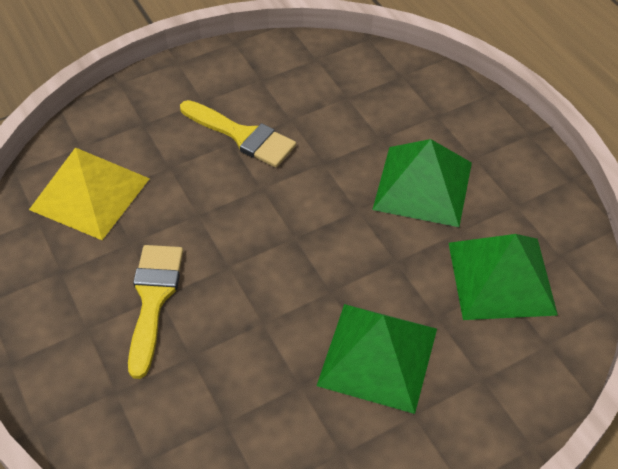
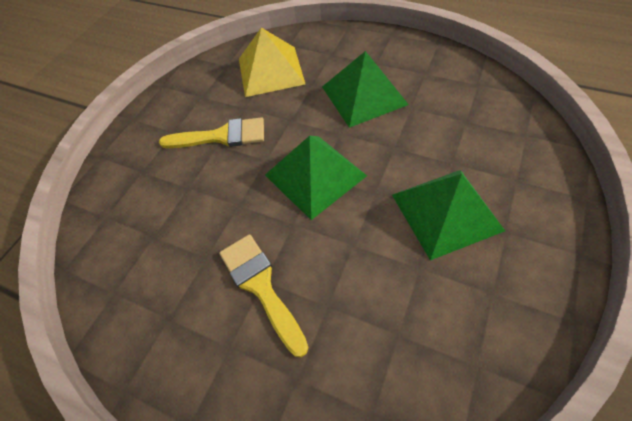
camera: 30 degrees left, 5 degrees up
yellow pyramid [29,147,150,240] -> yellow pyramid moved to [239,28,305,97]
green pyramid [449,234,558,320] -> green pyramid moved to [265,136,367,220]

